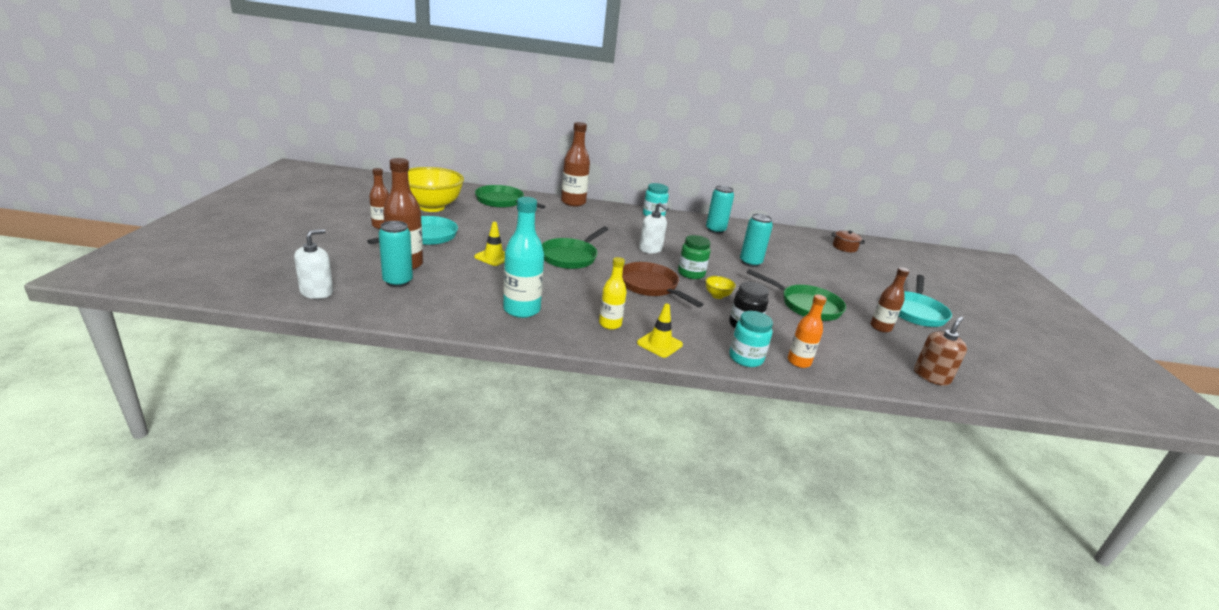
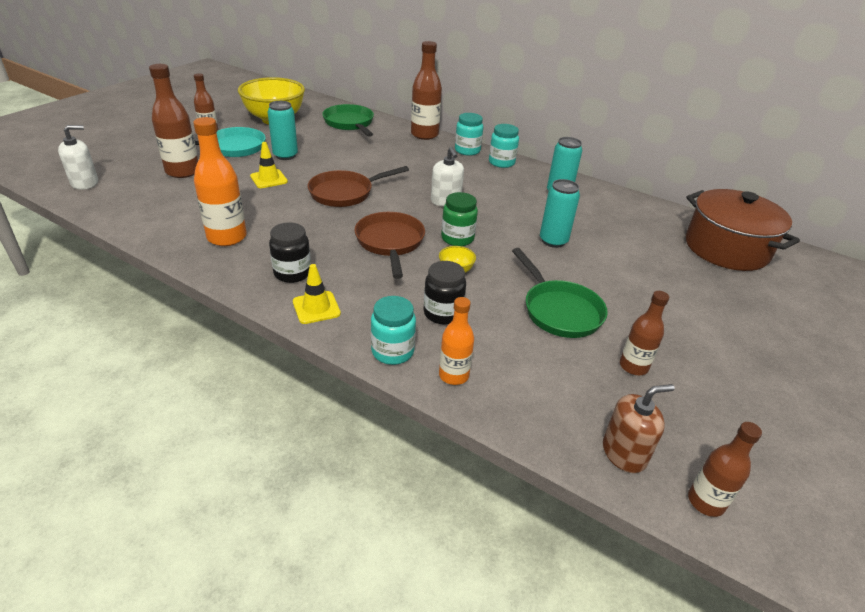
camera: 30 degrees right, 10 degrees up
turquoise can [379,221,413,287] -> turquoise can moved to [268,101,298,160]
turquoise bottle [503,197,544,318] -> orange bottle [193,117,247,246]
green pan [542,227,609,269] -> brown pan [307,166,409,207]
yellow bottle [599,257,627,330] -> black jar [269,222,311,283]
brown pot [832,230,865,252] -> brown pot [686,189,800,271], size x2.42
turquoise pan [898,275,952,327] -> none
none -> turquoise jar [455,113,483,156]
none -> brown bottle [688,422,762,517]

